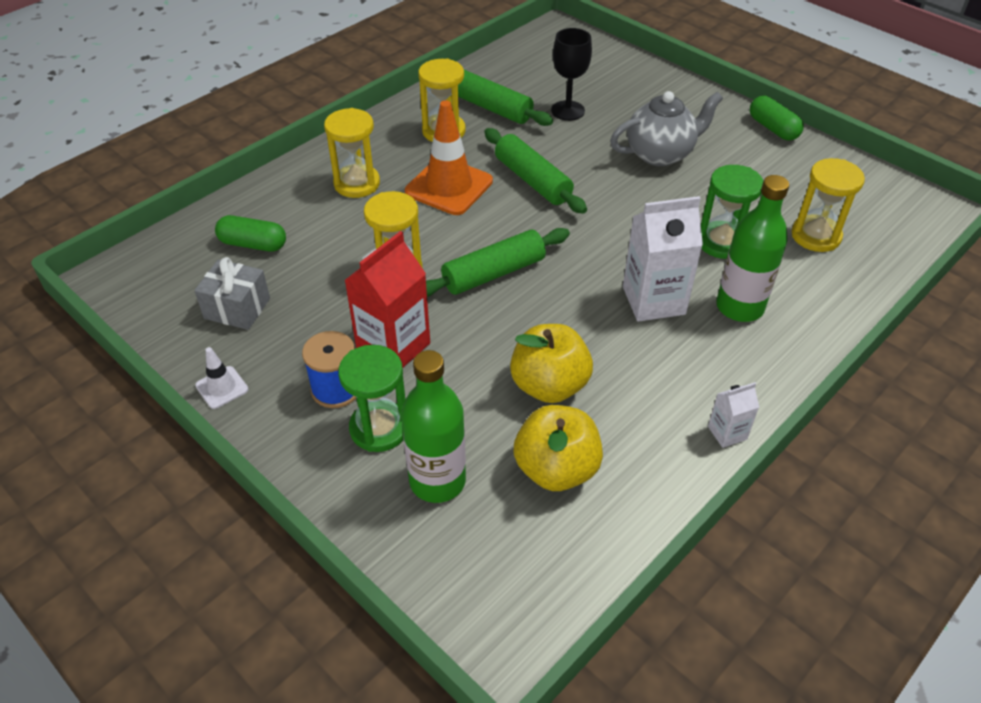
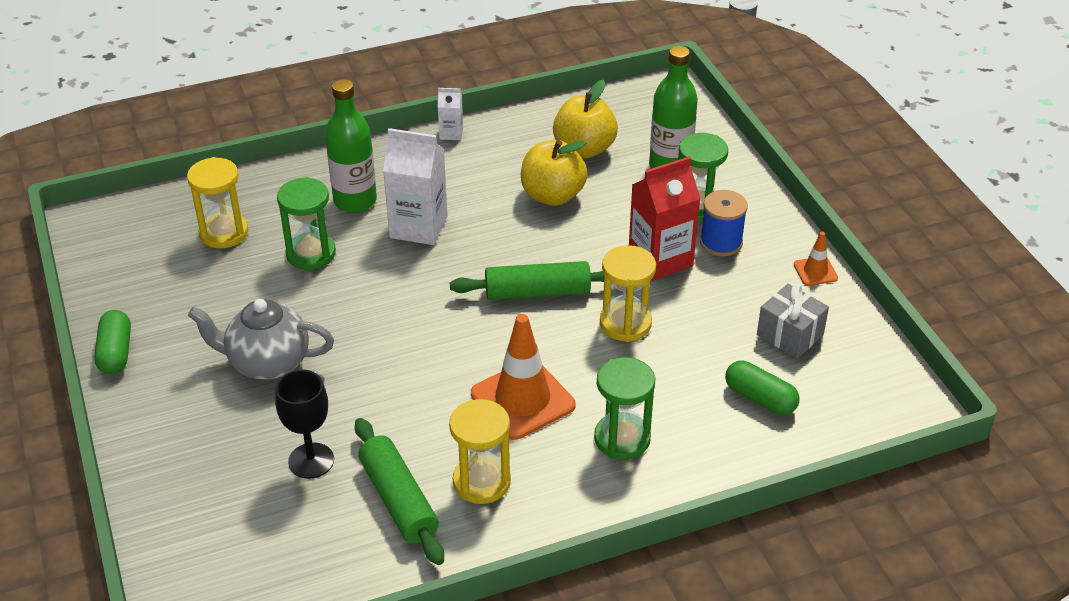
camera: 155 degrees left, 5 degrees down
white traffic cone [195,347,248,409] -> orange traffic cone [794,232,838,286]
yellow hourglass [324,108,380,198] -> green hourglass [594,357,655,460]
green rolling pin [484,128,587,214] -> none

